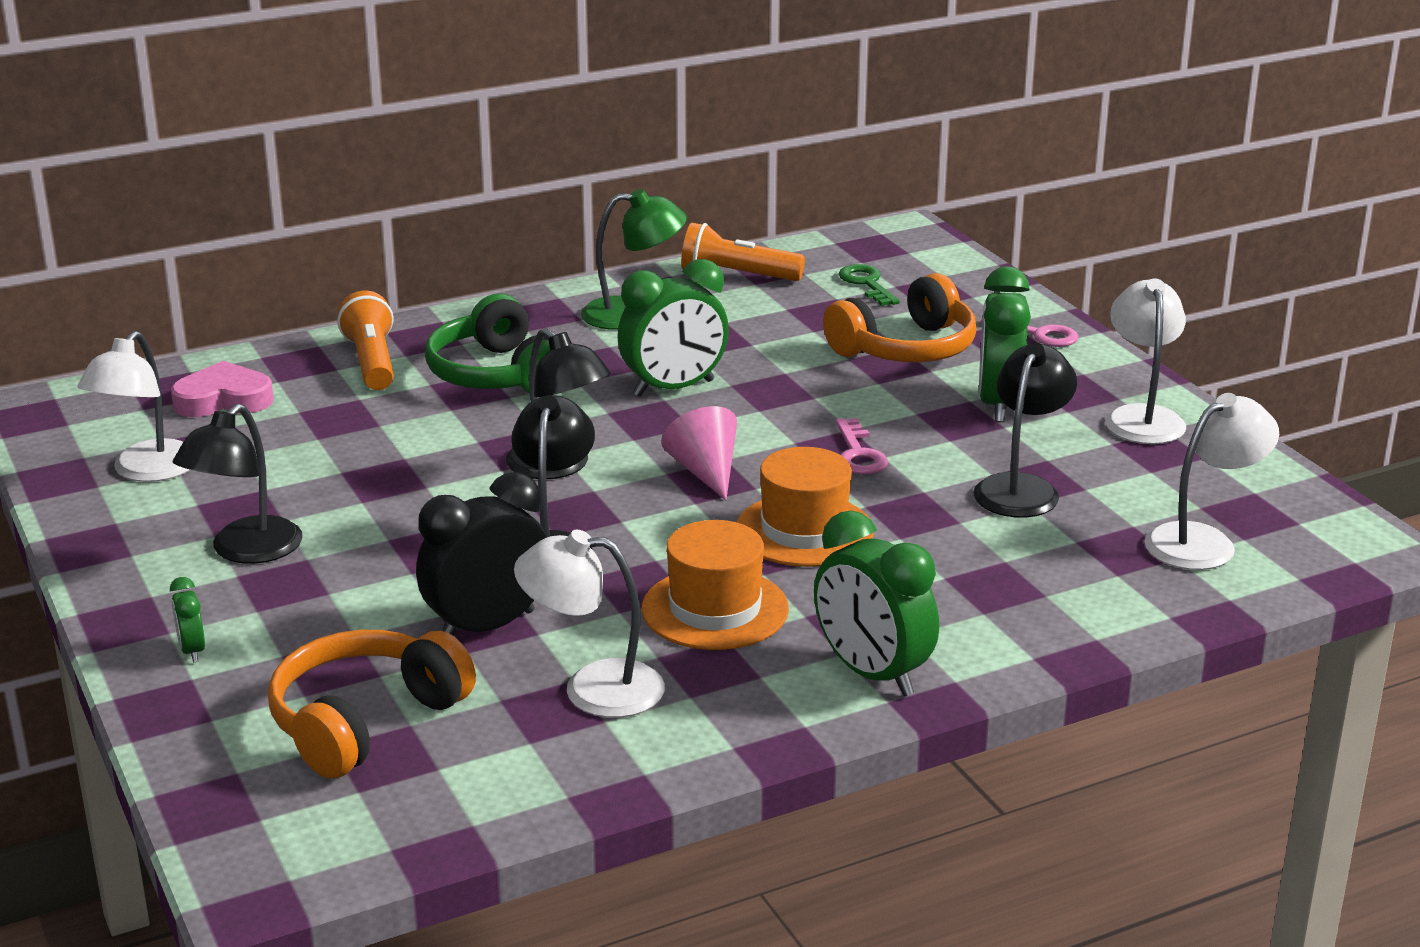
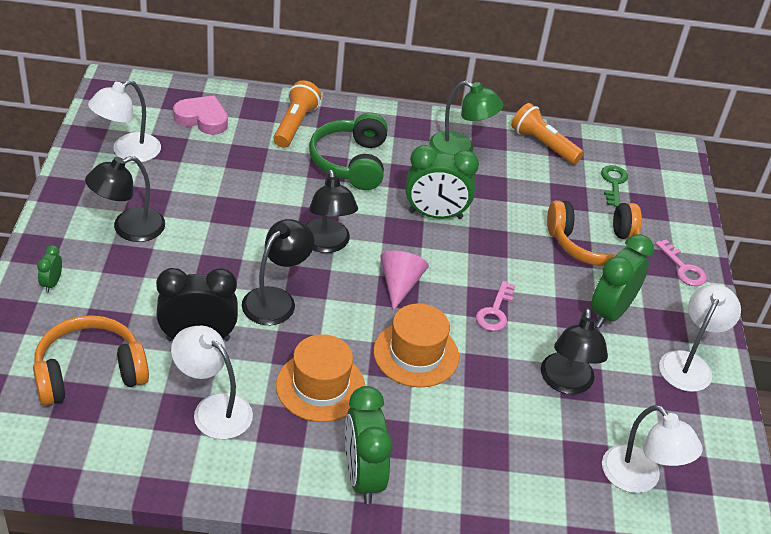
camera: 25 degrees right, 15 degrees up
black lamp [973,343,1077,518] -> black lamp turned 135 degrees clockwise [541,308,608,394]
white lamp [1145,393,1279,570] -> white lamp turned 60 degrees clockwise [602,405,703,493]

